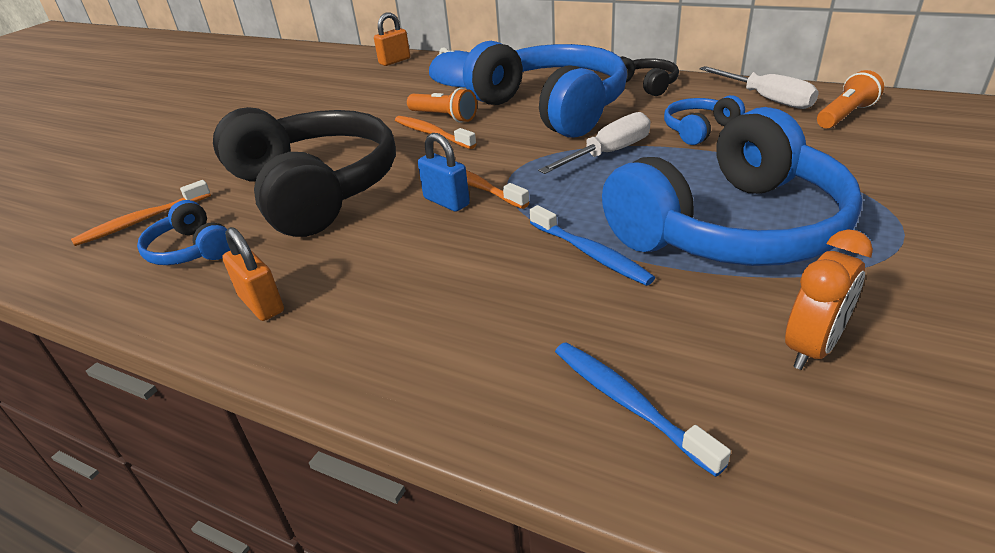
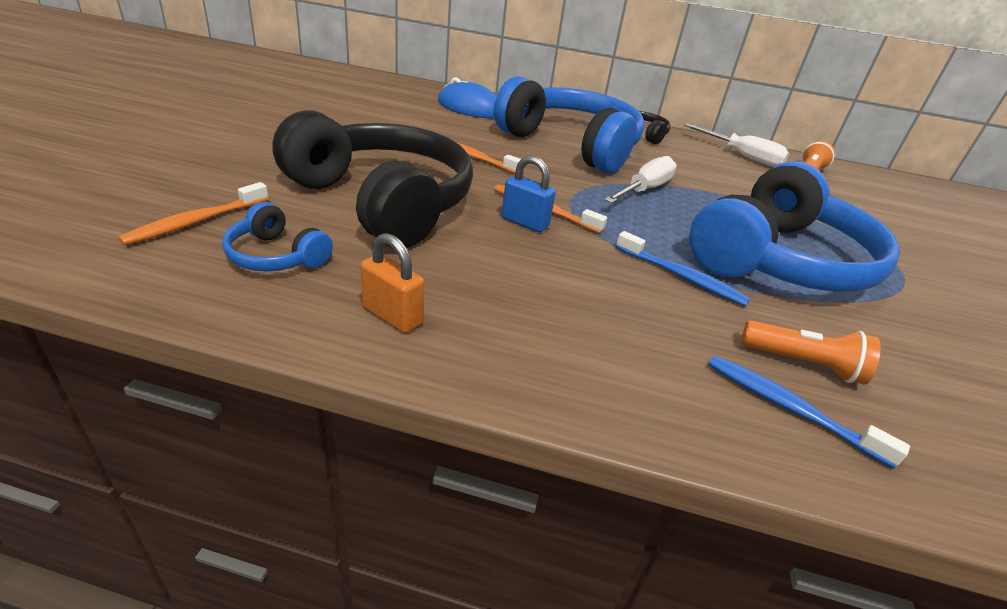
camera: 20 degrees left, 0 degrees up
orange padlock [374,12,410,66] -> none
orange flashlight [407,88,477,123] -> orange flashlight moved to [741,320,881,385]
blue headphones [664,95,745,145] -> none
orange clock [785,229,873,370] -> none

